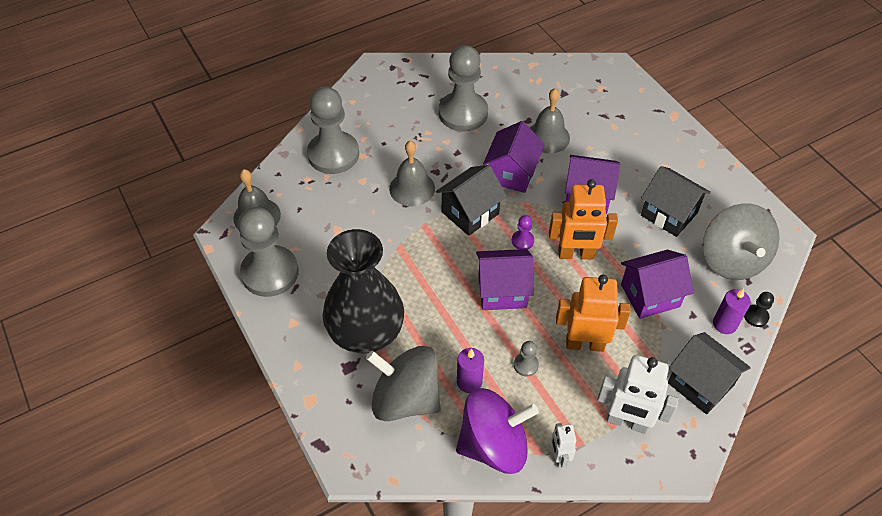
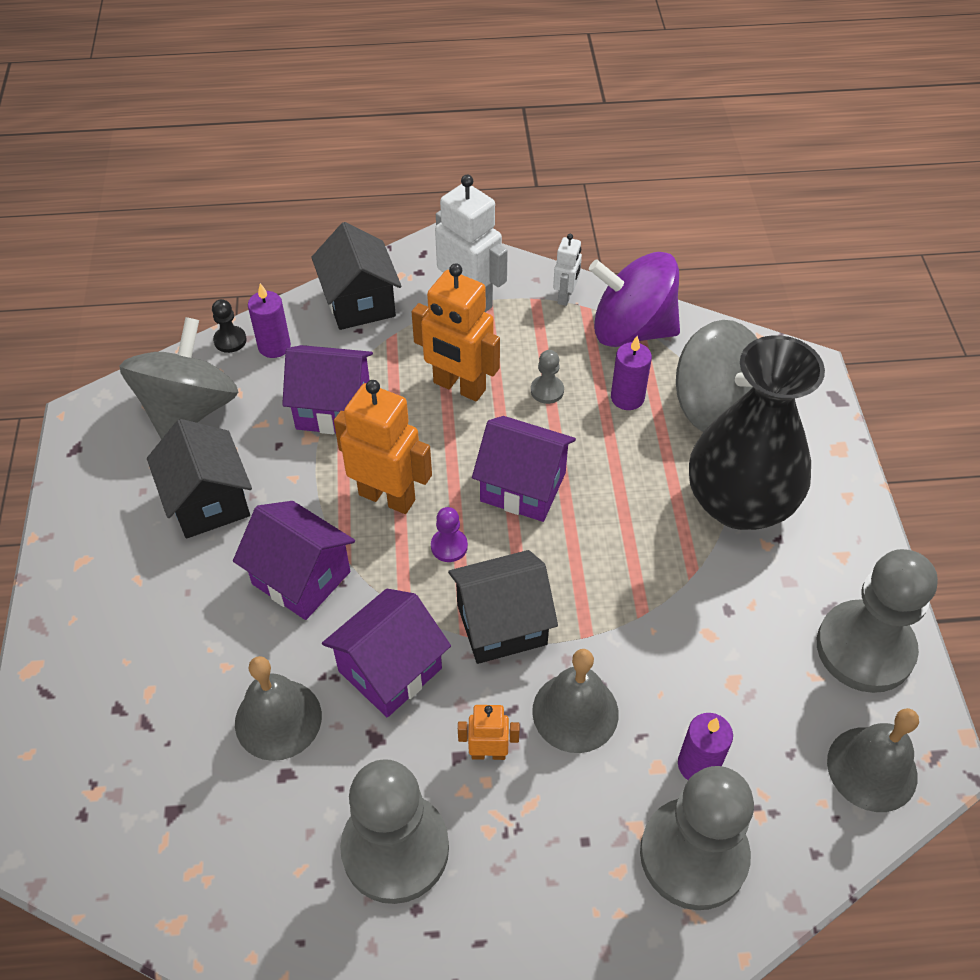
camera: 155 degrees left, 0 degrees up
none -> orange robot [458,705,520,760]
none -> purple candle [678,713,733,780]

